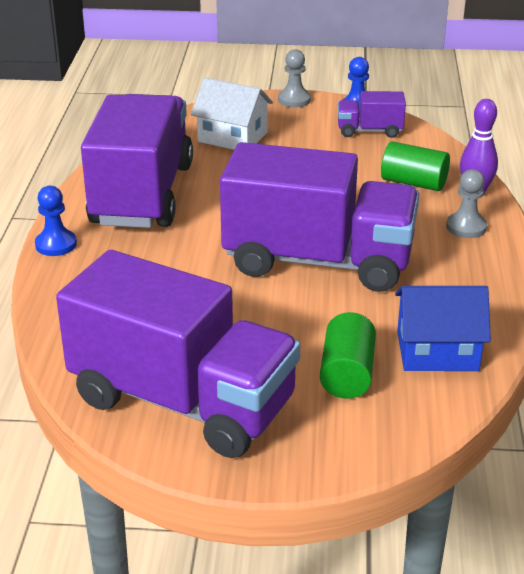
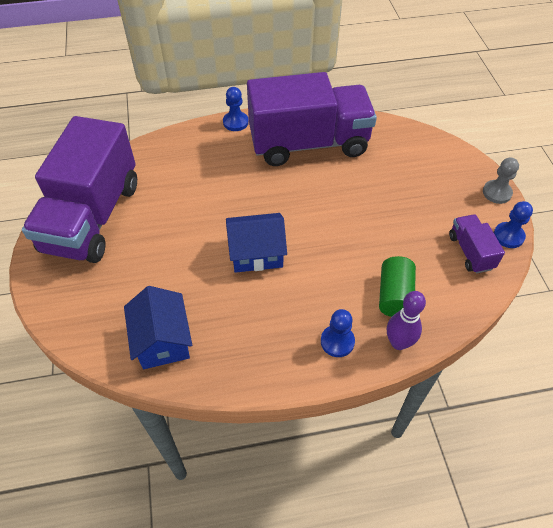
camera: 75 degrees right, 20 degrees up
white house [191,78,273,150] -> none
purple truck [220,142,419,292] -> blue house [226,213,287,273]
green cylinder [320,312,376,399] -> none
grey pawn [446,169,487,238] -> blue pawn [321,309,355,357]

